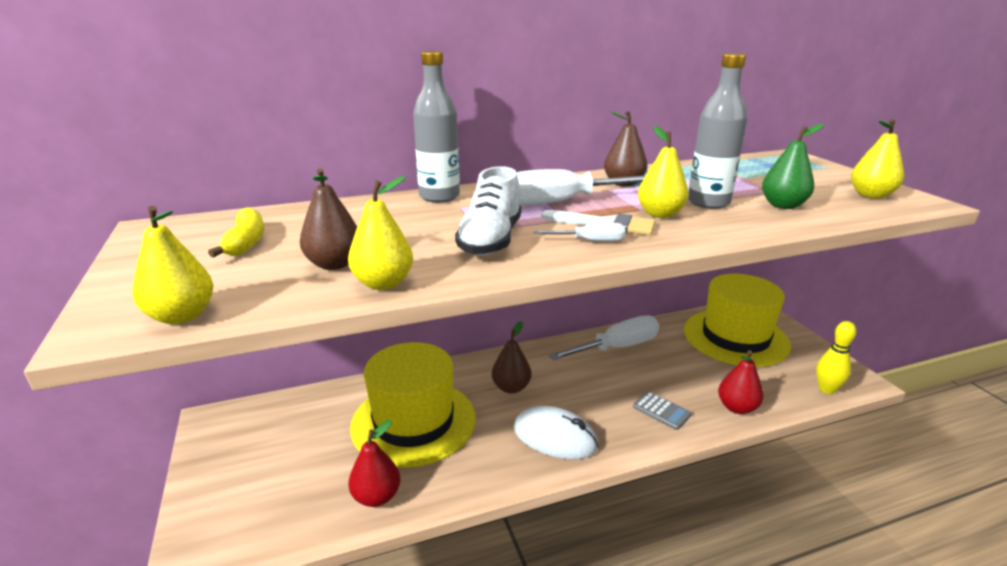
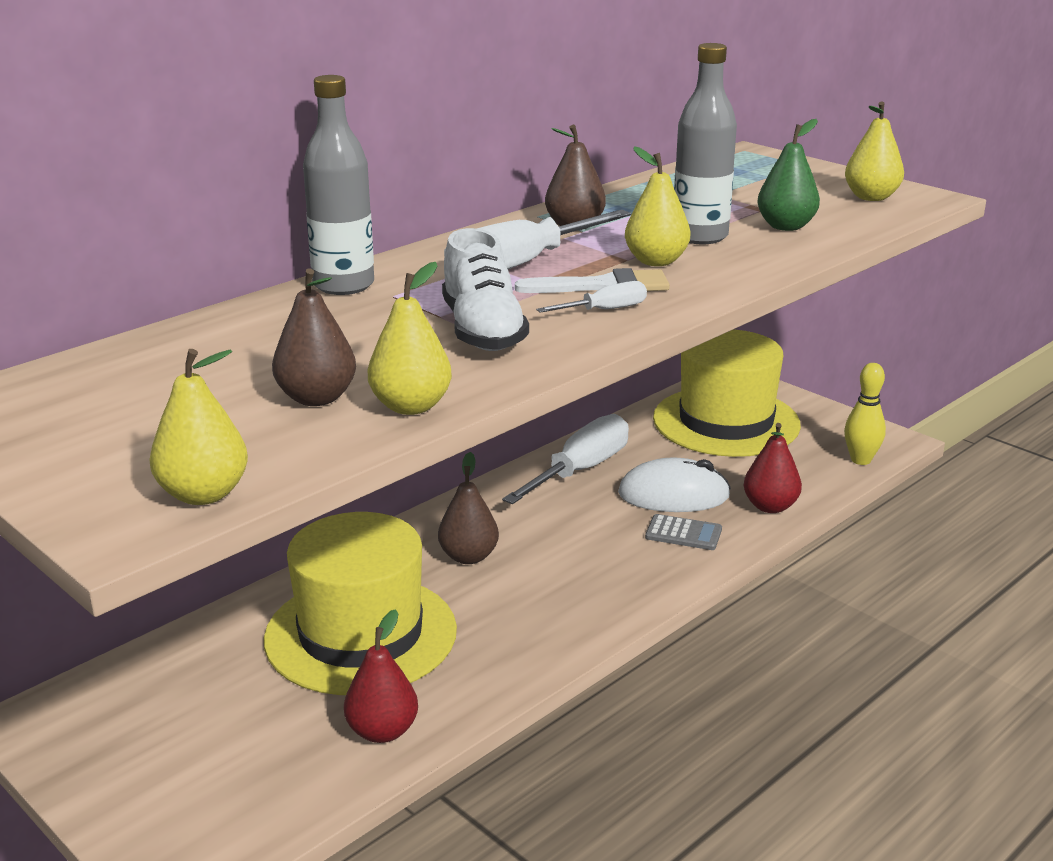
camera: 25 degrees left, 0 degrees up
yellow banana [208,207,264,258] -> none
white mouse [514,406,599,459] -> white mouse moved to [618,458,731,512]

